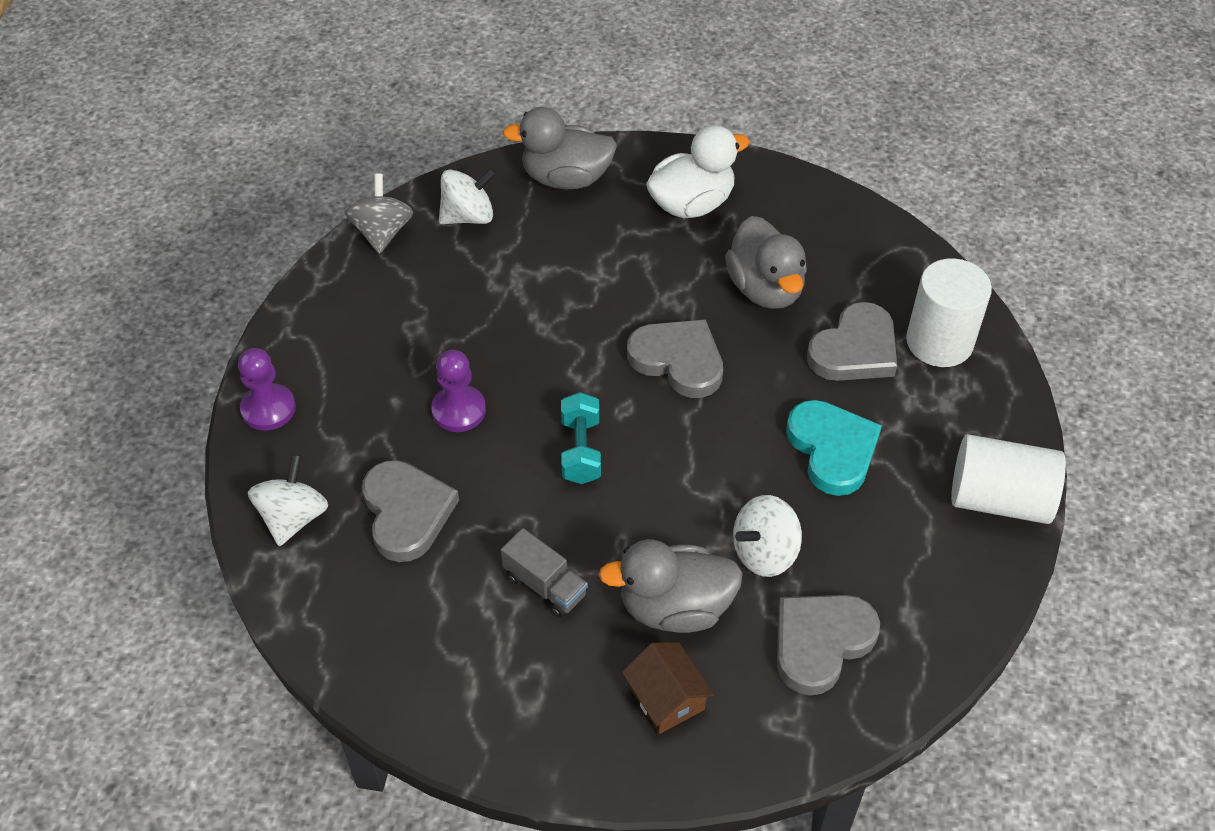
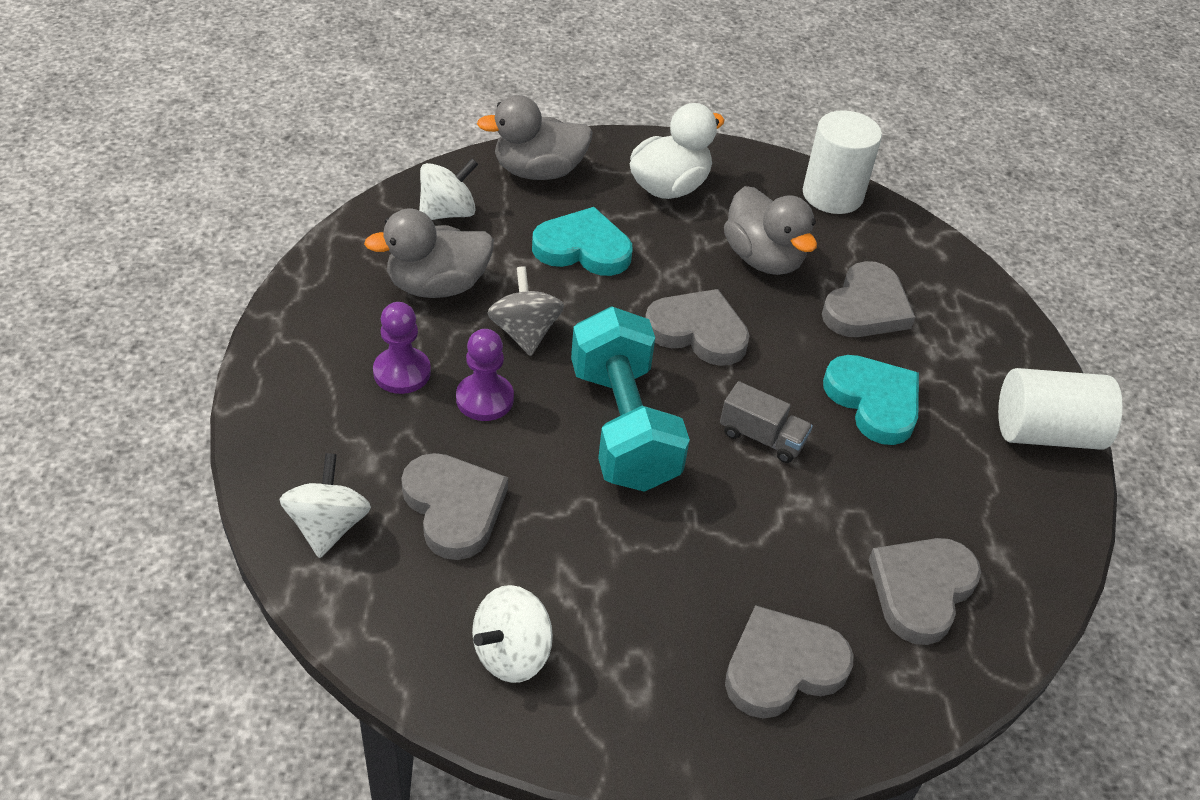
camera: 15 degrees left, 5 degrees down
purple pawn [238,348,296,431] -> purple pawn moved to [373,302,431,394]
grey spinning top [344,173,413,254] -> grey spinning top moved to [487,266,564,356]
grey truck [501,528,588,617] -> grey truck moved to [720,381,813,463]
turquoise dumbbell [561,392,601,484] -> turquoise dumbbell [571,306,690,492], size x1.94
grey duck [599,539,743,633] -> grey duck moved to [364,208,494,298]
brown house [622,642,714,734] -> grey heart [725,605,853,719]
white spinning top [733,495,802,577] -> white spinning top moved to [472,585,553,683]
white cylinder [906,258,992,367] -> white cylinder moved to [803,110,882,214]
none -> turquoise heart [532,207,632,276]

